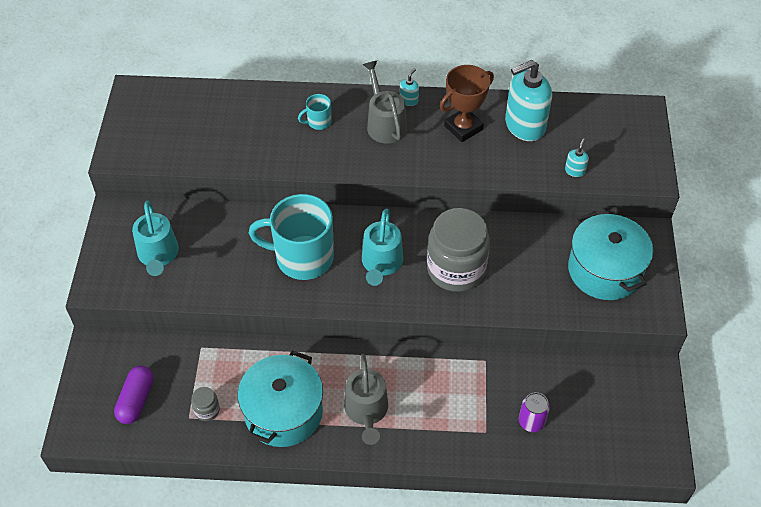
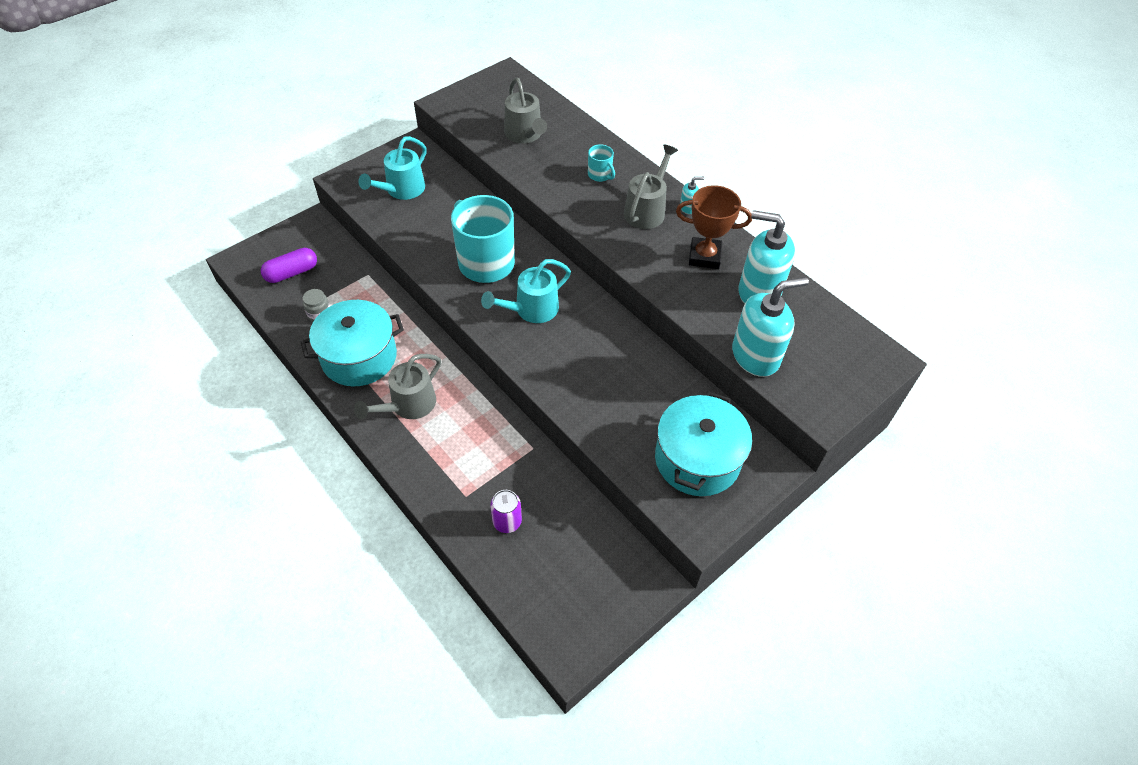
camera: 45 degrees right, 0 degrees up
turquoise mug [298,94,331,130] -> turquoise mug turned 150 degrees counterclockwise [588,144,615,182]
grey jar [427,208,490,292] -> none
turquoise soap dispenser [565,138,589,177] -> turquoise soap dispenser [732,277,809,377], size x2.39
none -> grey watering can [504,78,547,143]

